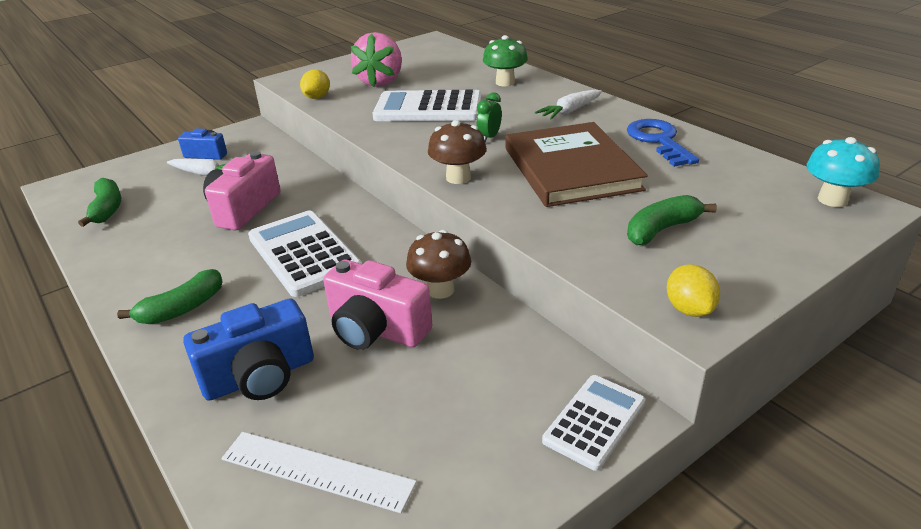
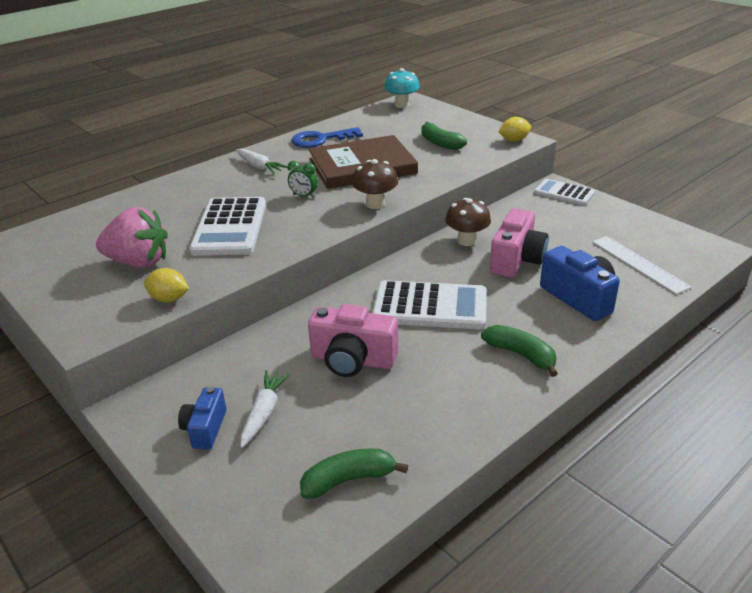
camera: 95 degrees left, 0 degrees up
white ruler [222,432,417,513] -> white ruler turned 45 degrees counterclockwise [592,236,692,294]
white calculator [248,210,362,297] -> white calculator turned 135 degrees counterclockwise [372,280,487,329]
green mushroom [483,35,528,86] -> none

